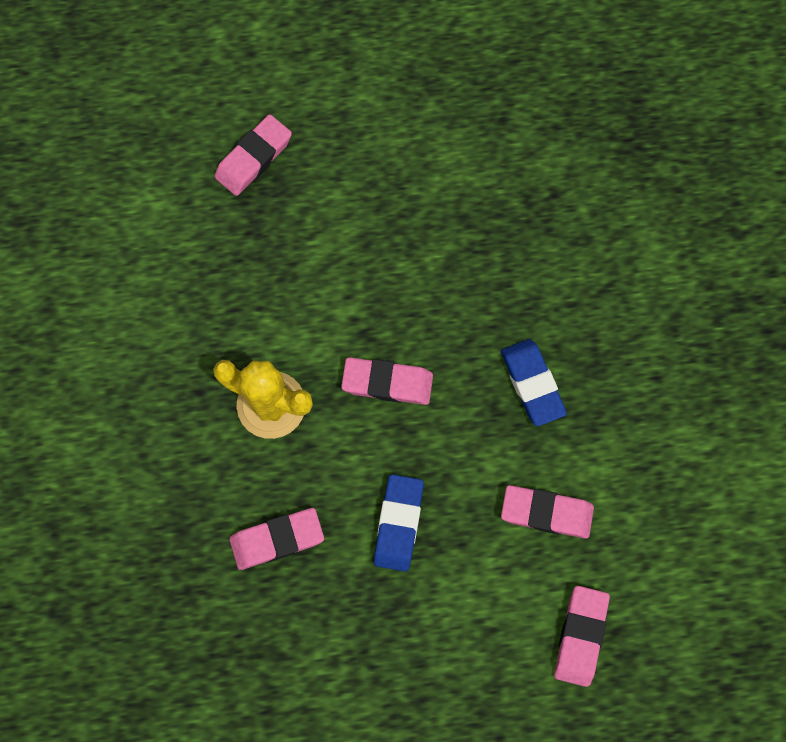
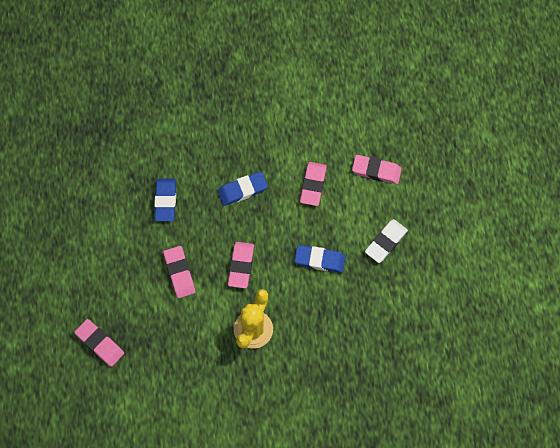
camera: 90 degrees left, 5 degrees down
pink eraser [229,508,324,570] -> pink eraser moved to [163,246,195,298]
none -> blue eraser [154,179,176,221]
none -> white eraser [365,219,408,263]

